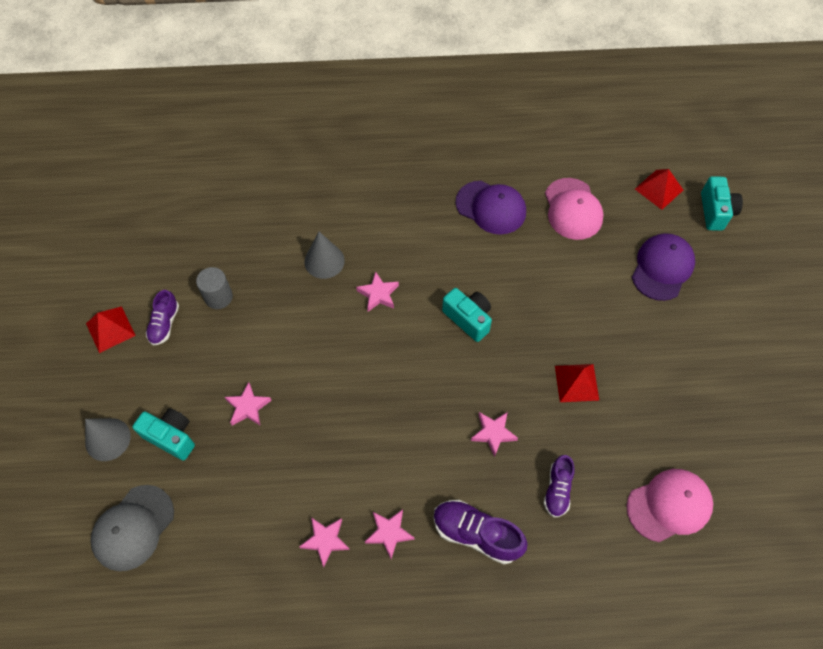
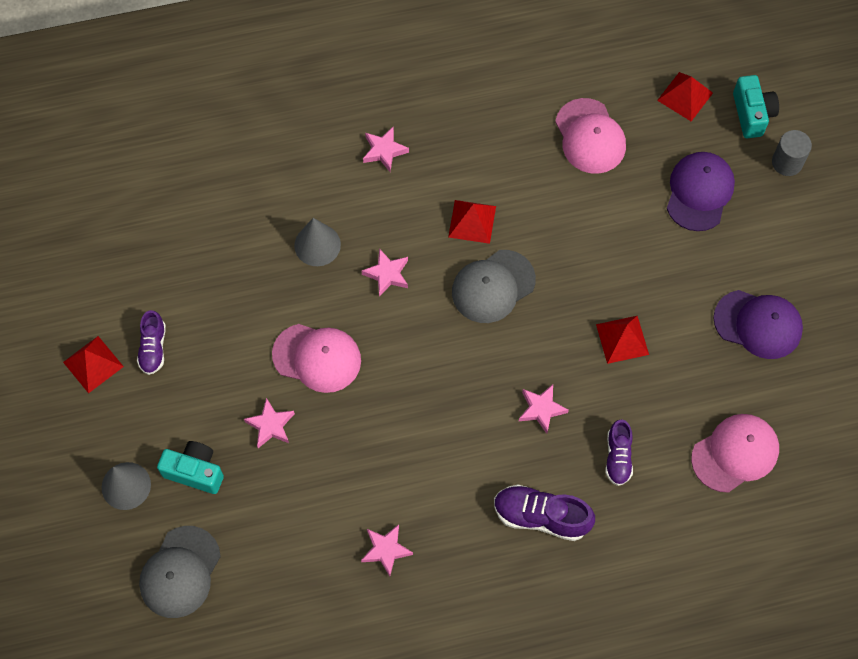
camera: 10 degrees left, 5 degrees up
grey cylinder [196,267,233,309] -> grey cylinder moved to [772,130,812,176]
pink star [365,509,414,559] -> pink star moved to [363,127,409,172]
turquoise camera [442,288,492,342] -> grey cap [452,250,536,323]
purple cap [455,181,526,235] -> purple cap moved to [713,290,803,359]
none -> pink cap [272,324,361,393]
none -> red pyramid [448,200,496,244]

